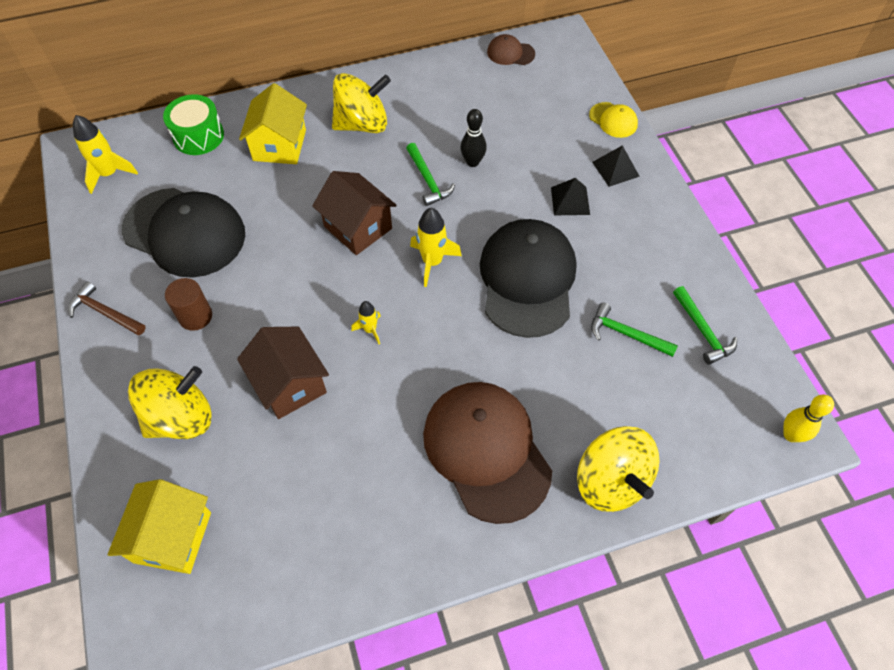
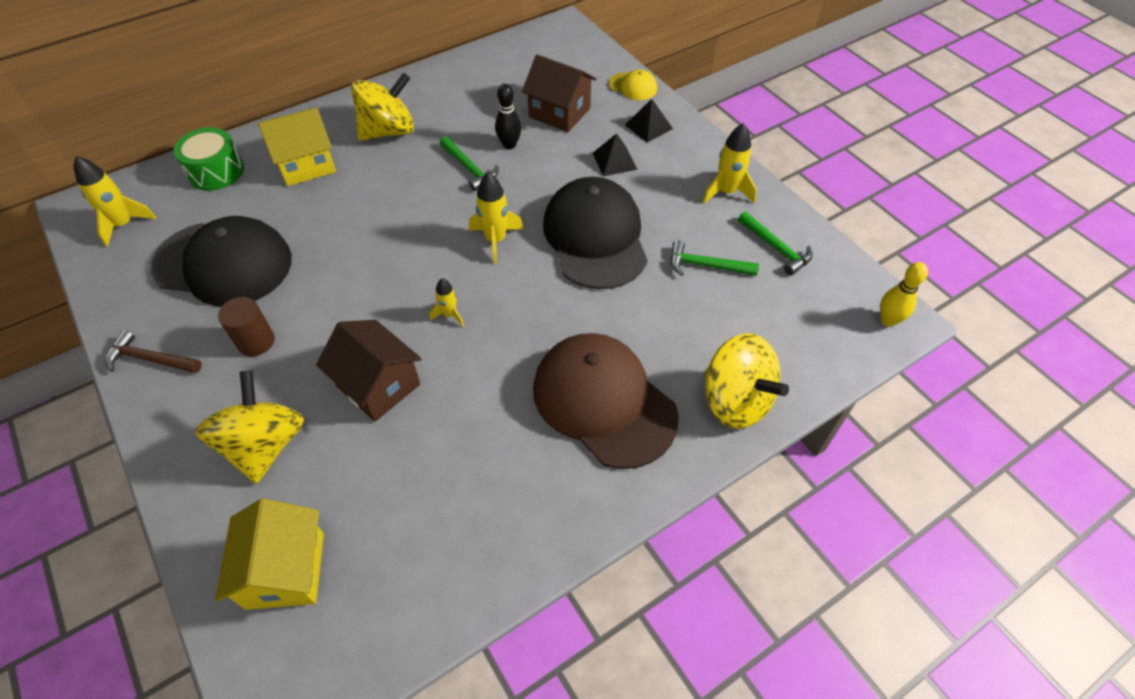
camera: 15 degrees left, 5 degrees down
yellow spinning top [128,366,212,439] -> yellow spinning top turned 45 degrees counterclockwise [195,370,304,484]
yellow house [239,83,307,164] -> yellow house turned 75 degrees clockwise [258,107,336,186]
brown house [312,171,397,255] -> brown house moved to [522,55,596,132]
brown cap [487,34,535,65] -> none
none -> yellow rocket [702,123,757,204]

